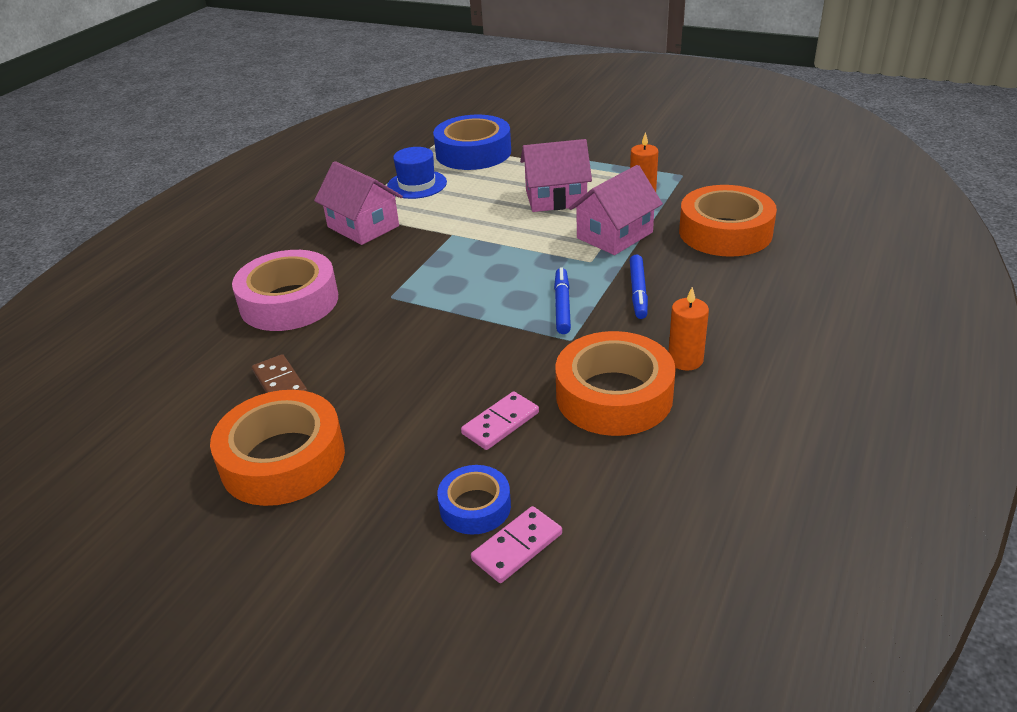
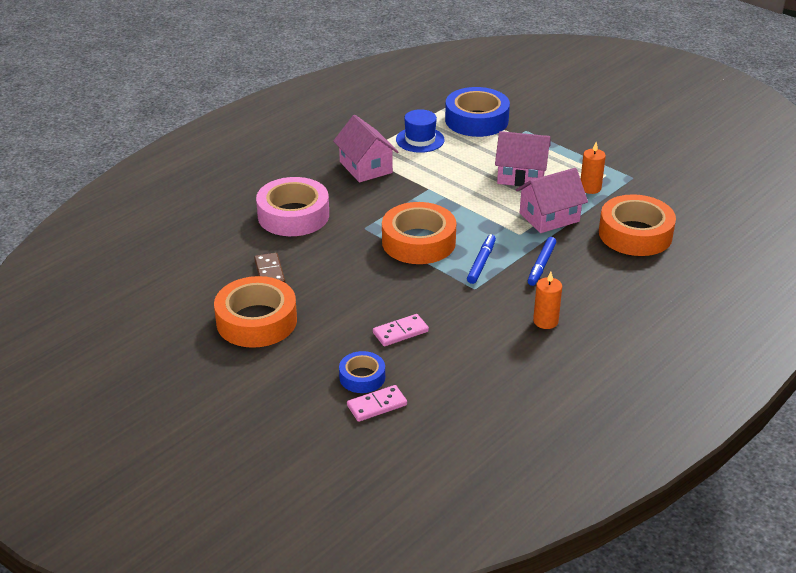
camera: 15 degrees right, 0 degrees up
orange tape [555,331,676,436] -> orange tape moved to [382,202,456,264]

